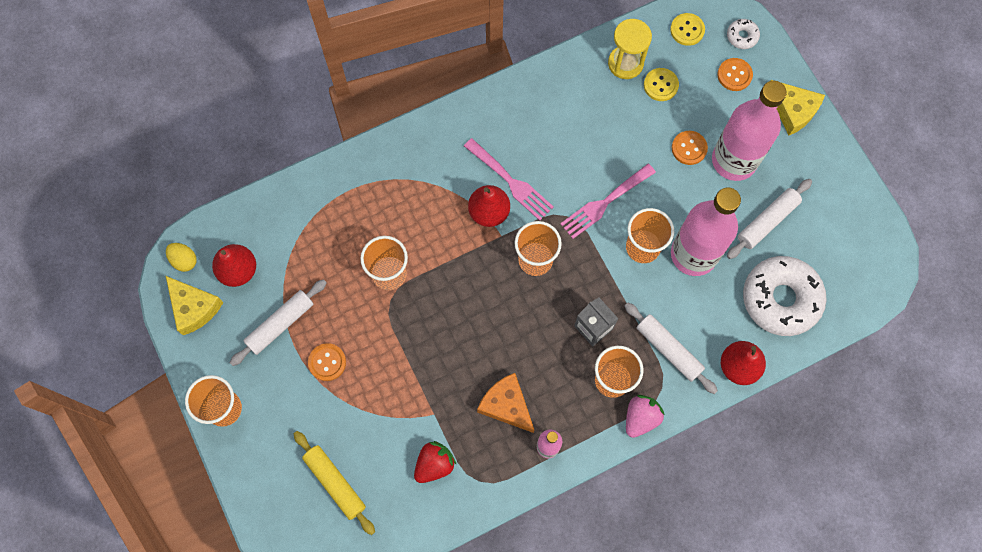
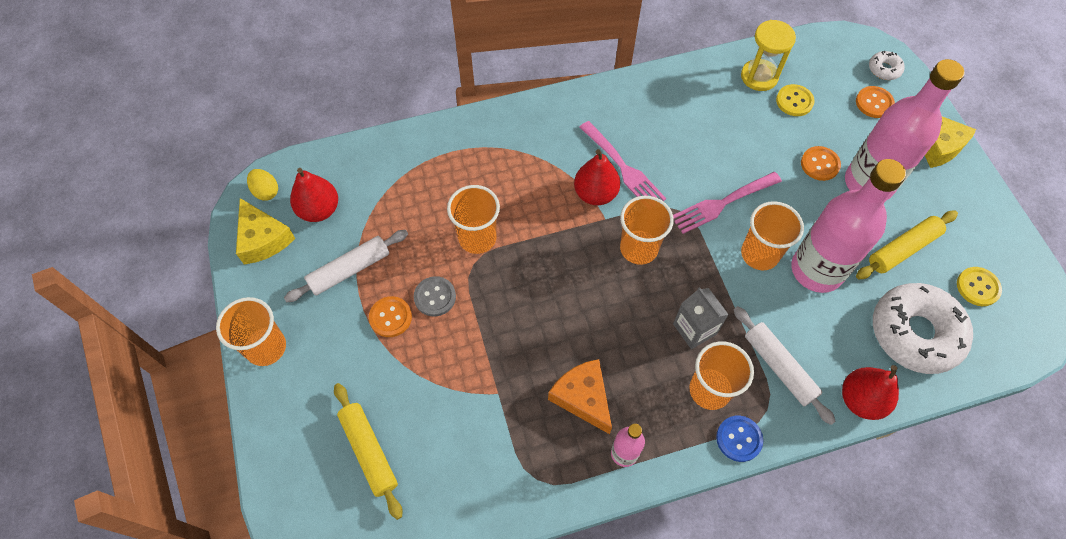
camera: 10 degrees right, 10 degrees down
red strawberry [414,441,456,483] -> none
pink strawberry [626,395,664,438] -> blue button [716,416,763,462]
yellow button [670,13,705,46] -> yellow button moved to [957,267,1002,306]
white rolling pin [727,179,812,259] -> yellow rolling pin [856,211,958,279]
none -> grey button [414,276,456,316]

